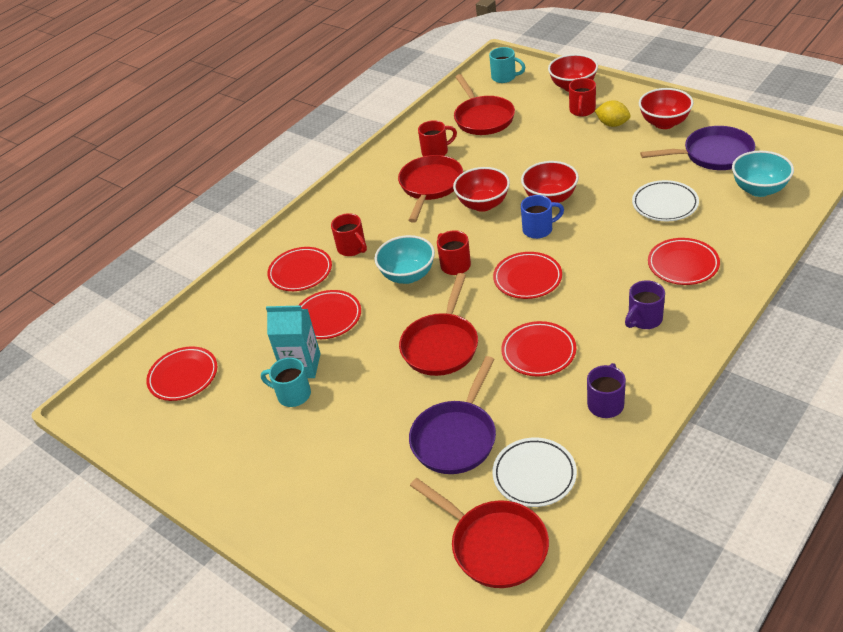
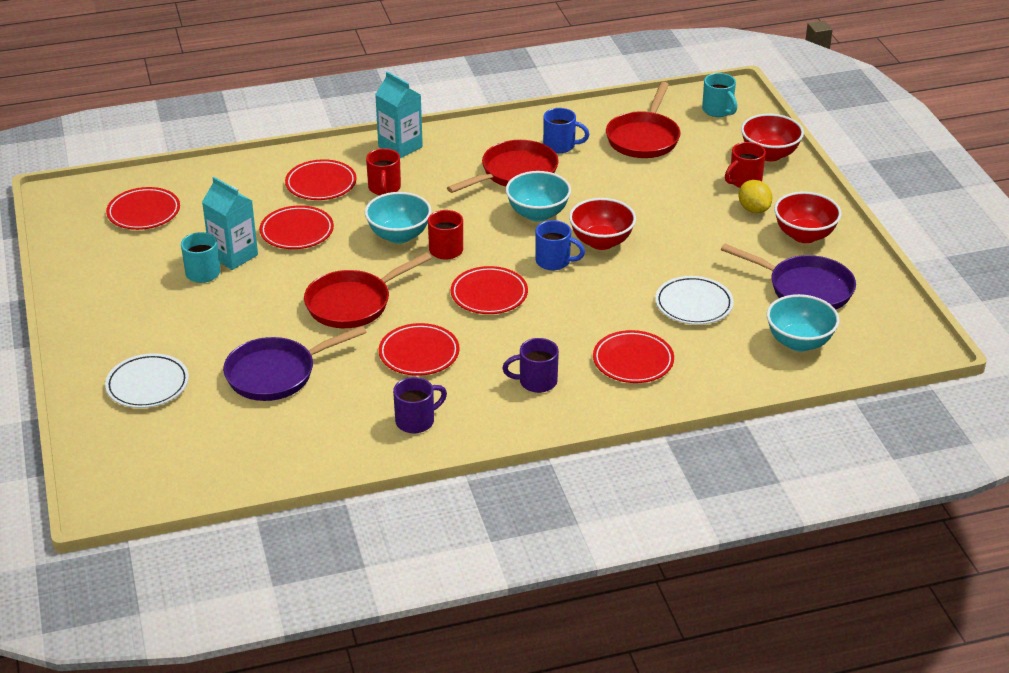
camera: 30 degrees right, 5 degrees down
red pan [410,478,549,588] -> none
red mug [418,120,457,156] -> blue mug [543,108,590,153]
red bowl [453,167,510,212] -> turquoise bowl [506,171,571,222]
white plate [492,437,577,507] -> white plate moved to [105,353,189,408]
none -> turquoise carton [375,71,423,158]

